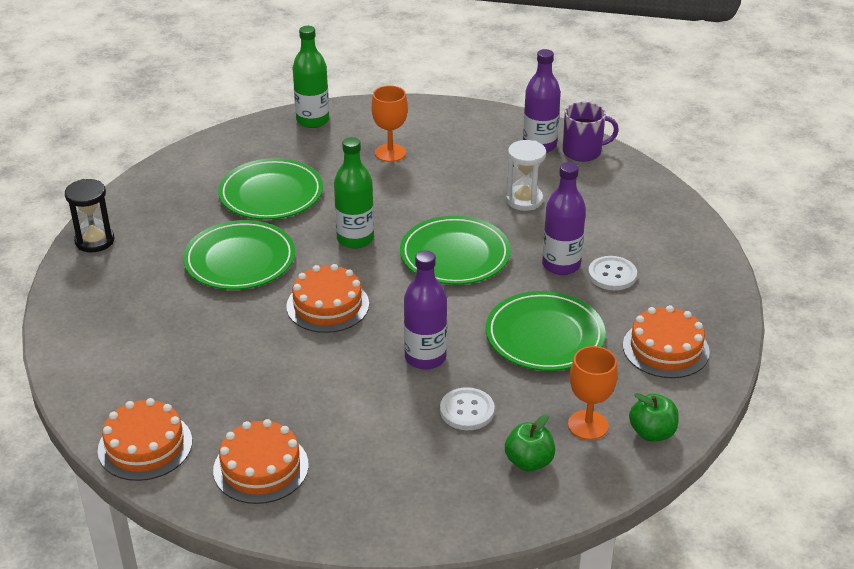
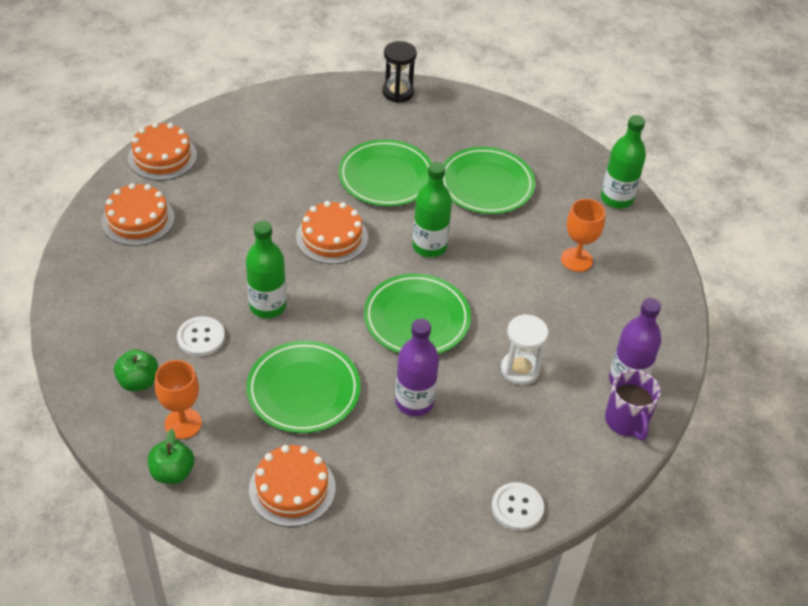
camera: 80 degrees right, 10 degrees up
purple bottle [404,251,447,370] -> green bottle [246,221,286,318]
white button [588,256,637,290] -> white button moved to [492,482,544,531]

